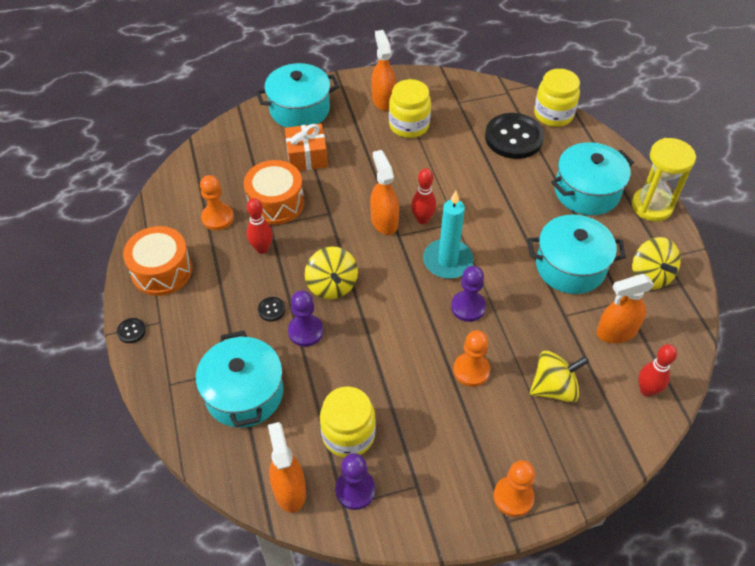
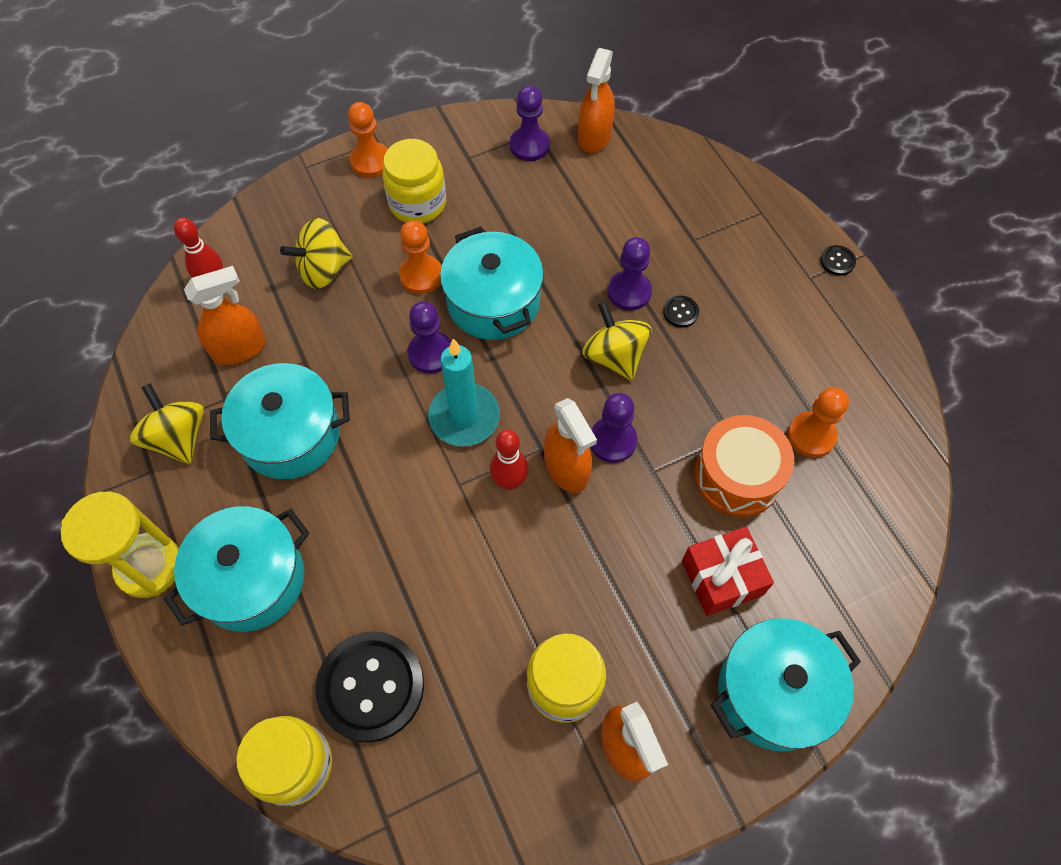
camera: 170 degrees right, 10 degrees up
orange drum [123,226,192,296] -> none
turquoise pot [196,331,283,428] -> turquoise pot moved to [440,227,544,340]
red bowling pin [247,198,273,254] -> none
orange spray bottle [268,422,306,513] -> orange spray bottle turned 45 degrees clockwise [578,48,615,153]
orange gift [285,123,328,171] -> red gift [682,527,774,616]
yellow jar [320,386,376,458] -> yellow jar moved to [382,139,446,223]
none -> purple pawn [590,393,637,463]

